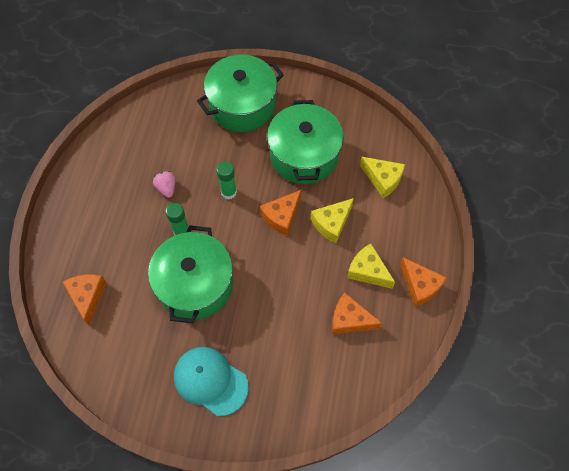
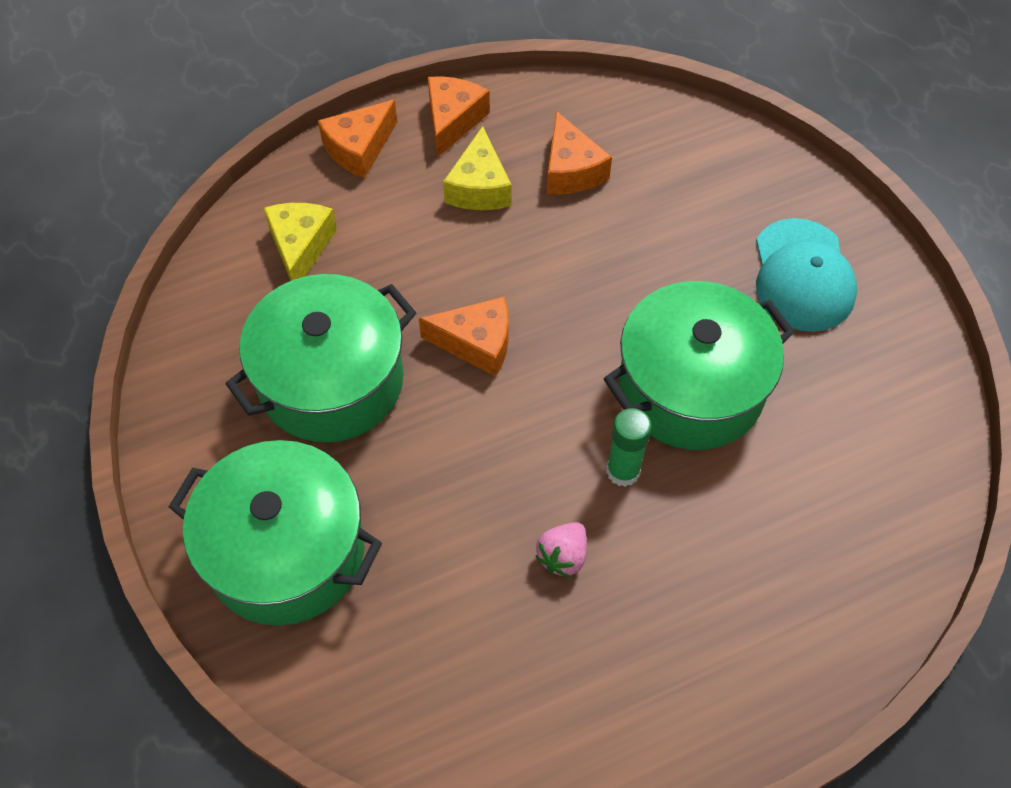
camera: 125 degrees left, 5 degrees down
orange cheese [63,274,107,325] -> orange cheese moved to [318,100,397,178]
green glue stick [216,161,237,199] -> none
yellow cheese [311,198,354,243] -> none

